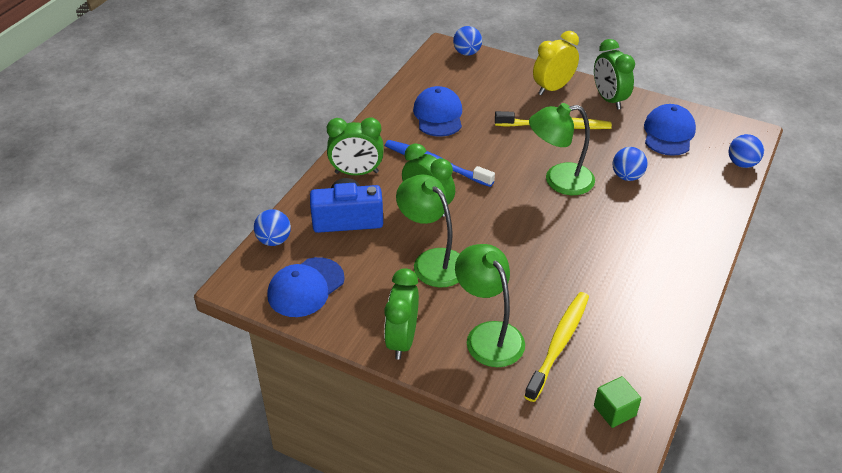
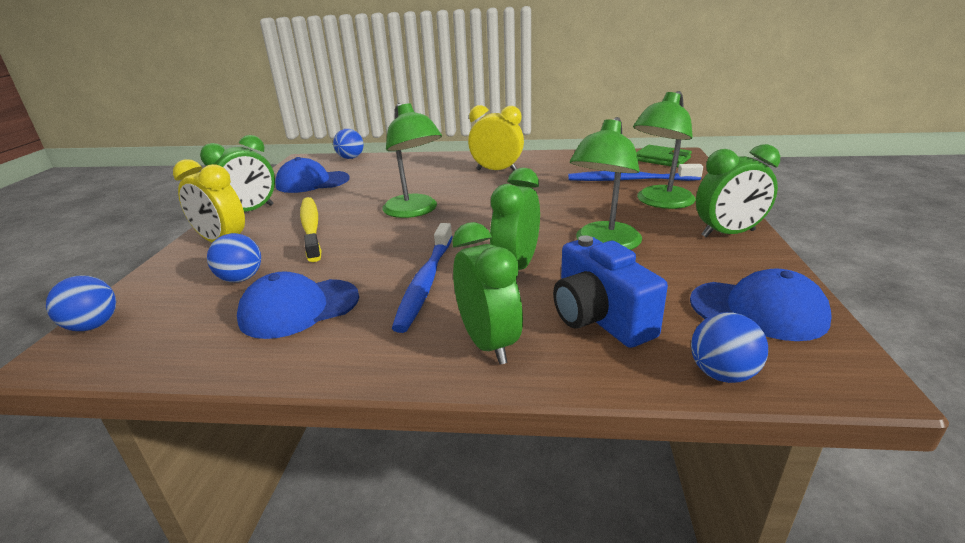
camera: 110 degrees left, 15 degrees down
yellow toothbrush [524,292,589,402] -> blue toothbrush [568,164,703,181]
green cube [594,376,641,428] -> green wallet [636,145,692,167]
blue ball [613,147,647,181] -> blue ball moved to [207,233,261,282]
none -> yellow clock [468,105,524,171]

